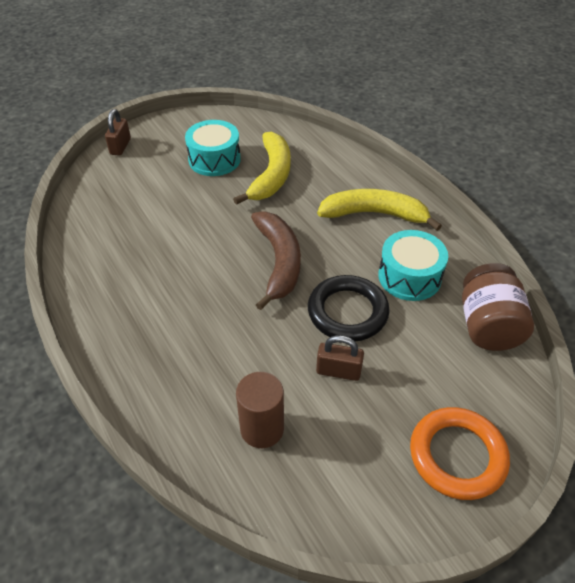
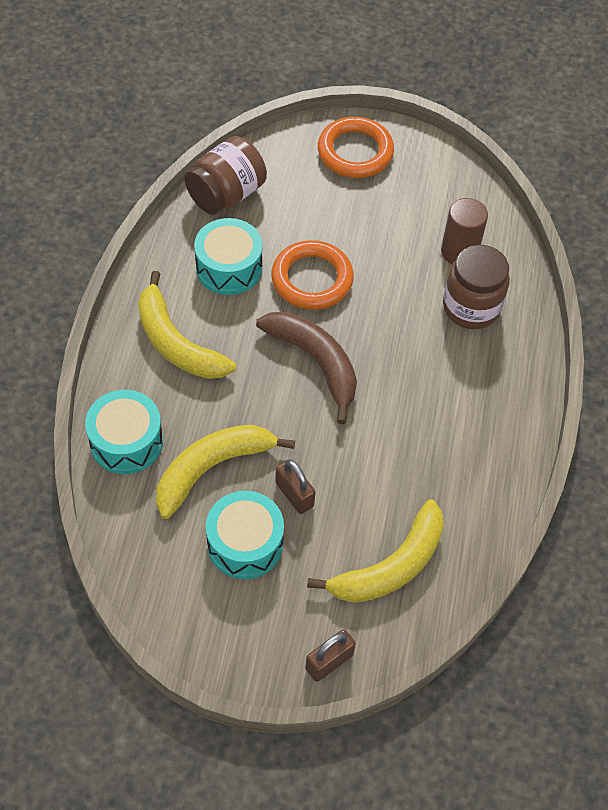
camera: 140 degrees left, 10 degrees up
brown banana [251,211,301,310] -> brown banana turned 105 degrees clockwise [256,312,357,424]
black ring [308,275,390,341] -> orange ring [271,240,354,310]
brown padlock [316,335,364,381] -> brown padlock moved to [275,459,315,514]
none -> turquoise drum [85,390,163,474]
none -> yellow banana [307,499,444,603]
none -> brown jar [443,245,510,329]

